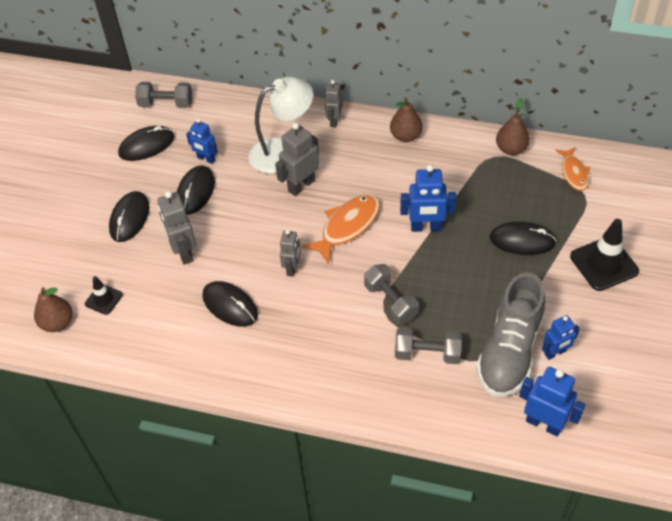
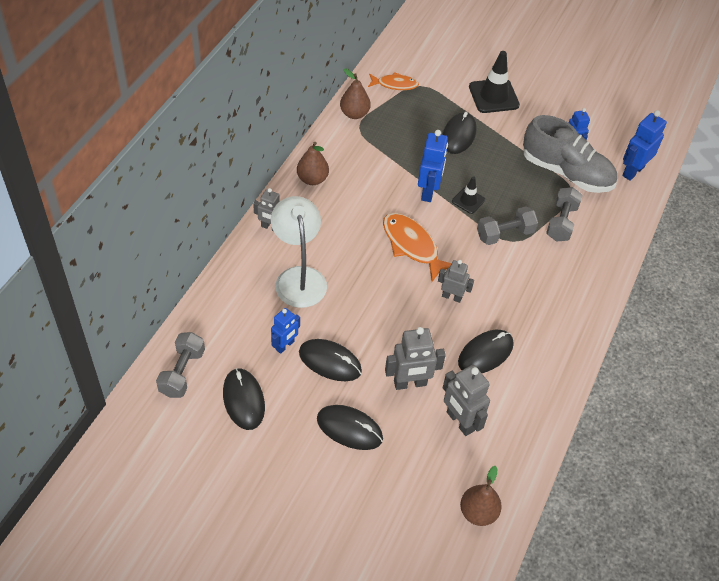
camera: 85 degrees left, 0 degrees up
black traffic cone [85,276,123,315] -> black traffic cone moved to [452,176,485,214]
grey robot [275,123,319,196] -> grey robot moved to [443,365,490,436]

